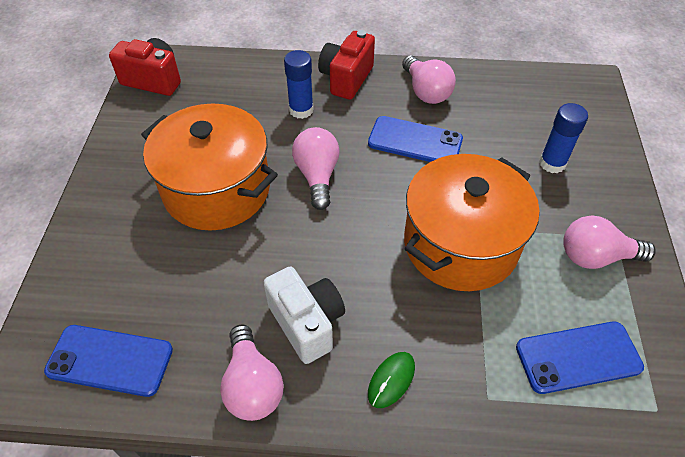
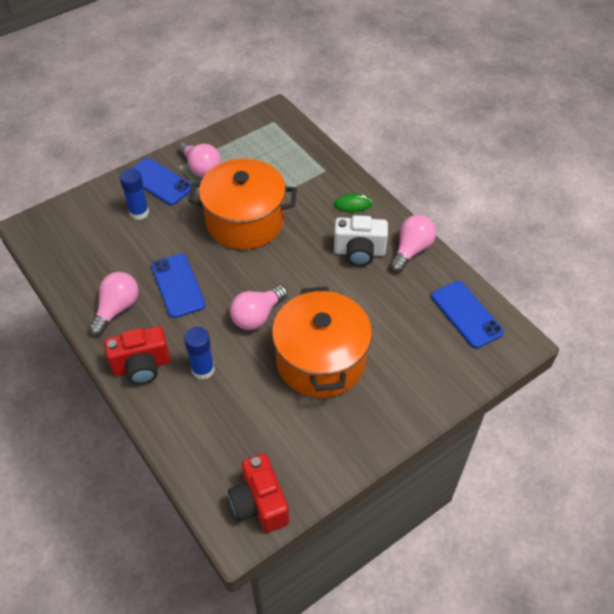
camera: 130 degrees left, 0 degrees up
white camera [264,267,345,364] -> white camera turned 105 degrees counterclockwise [334,215,388,266]
blue phone [516,321,644,394] -> blue phone moved to [133,158,192,205]

